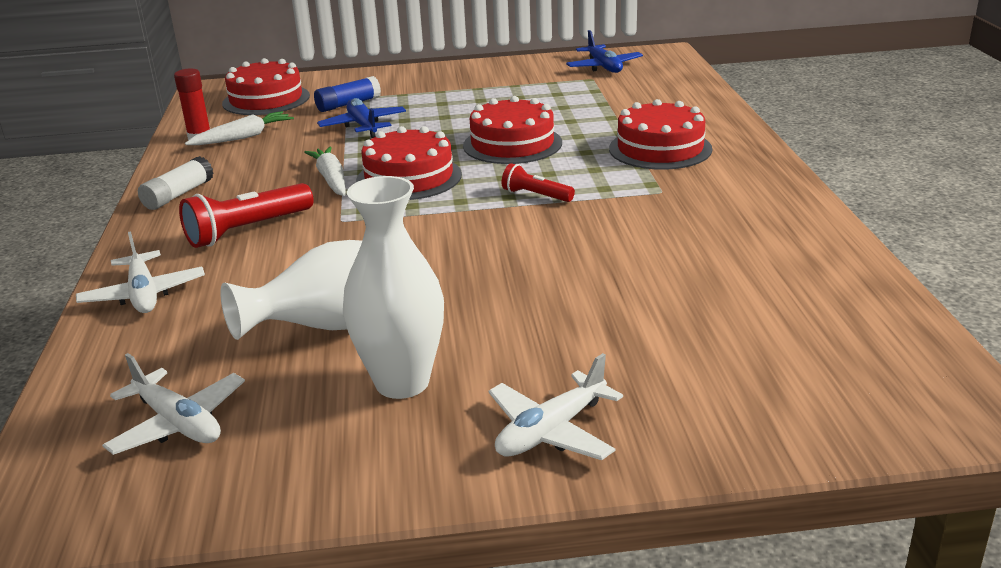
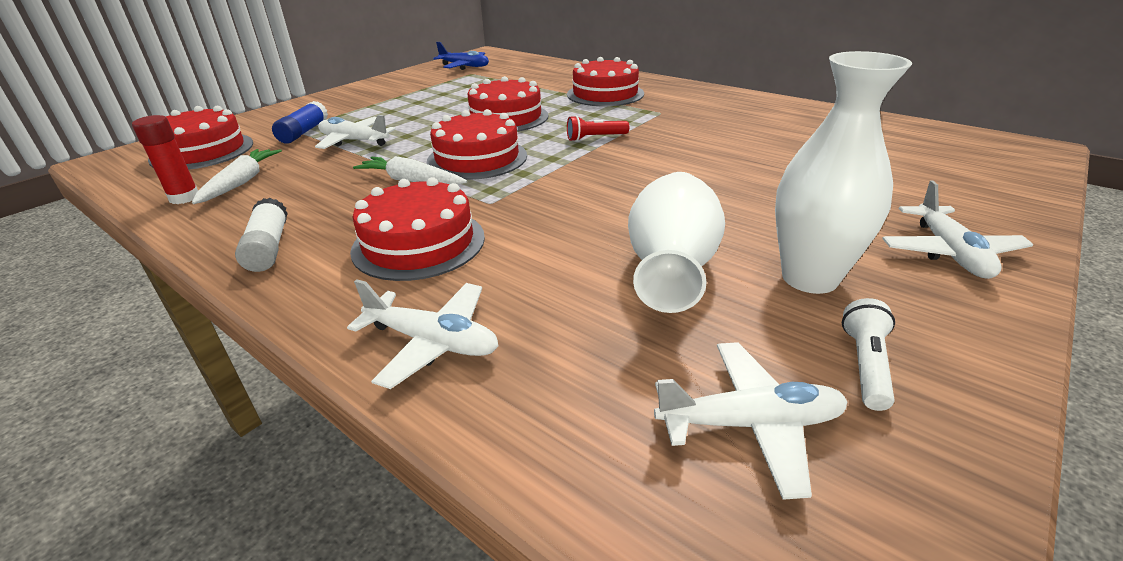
camera: 45 degrees left, 5 degrees up
red flashlight [179,183,314,248] -> red cake [350,177,485,281]
blue plane [317,98,406,138] -> white plane [315,115,396,149]
none -> white flashlight [842,298,895,411]

